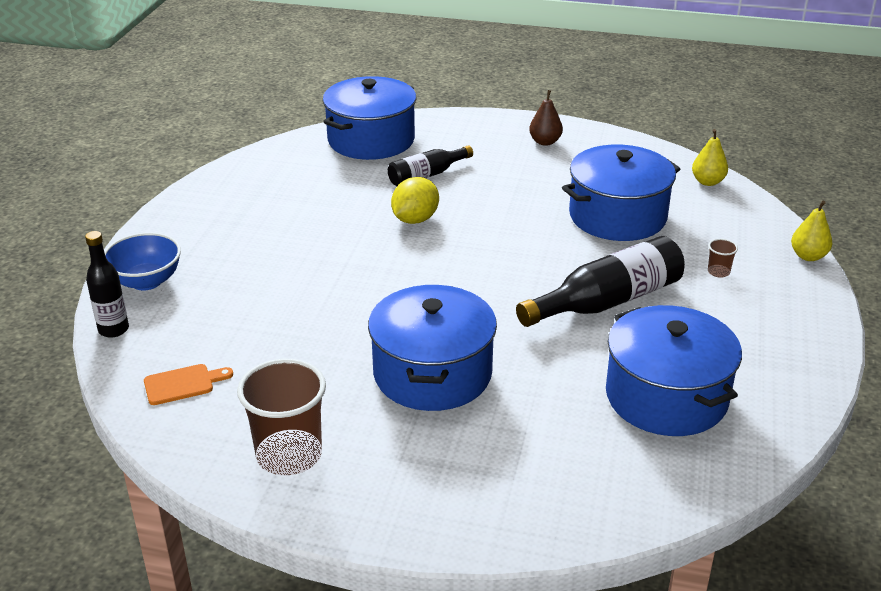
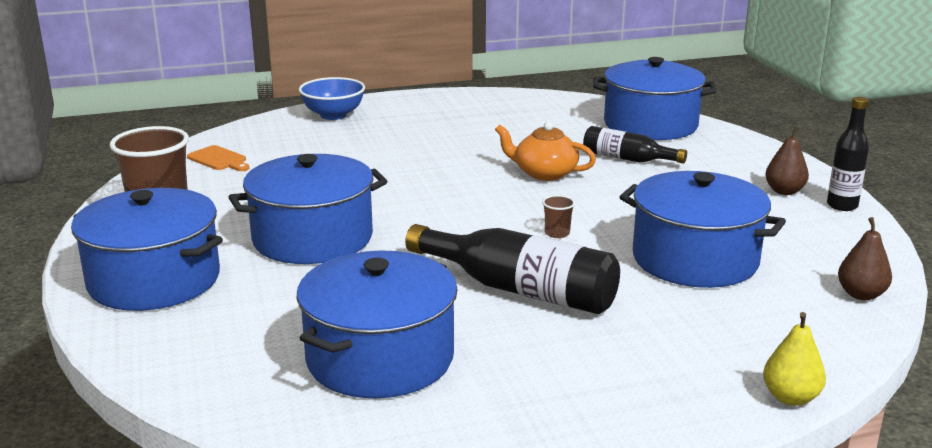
camera: 60 degrees right, 10 degrees down
black bottle [85,231,129,338] -> black bottle moved to [827,97,869,211]
yellow lemon [391,177,439,224] -> orange teapot [495,122,596,181]
yellow pear [692,129,728,186] -> brown pear [838,217,892,300]
brown cup [708,239,738,278] -> brown cup moved to [542,195,575,238]
none -> blue pot [71,188,223,311]

